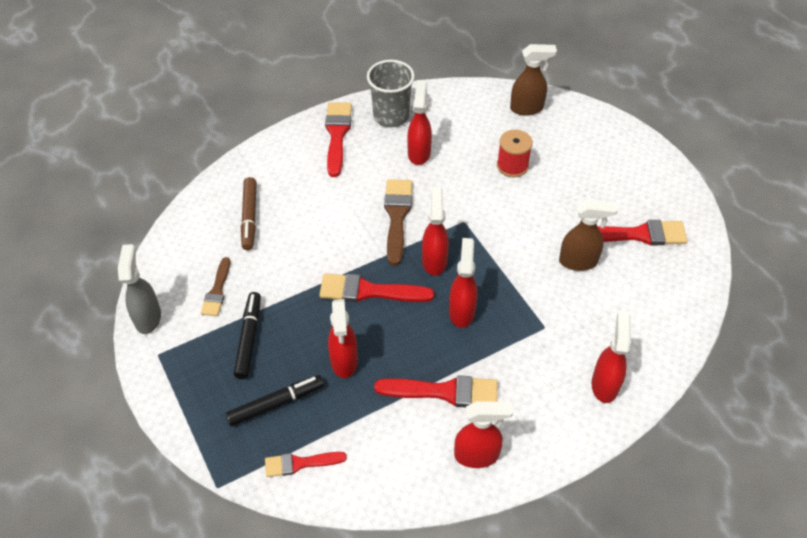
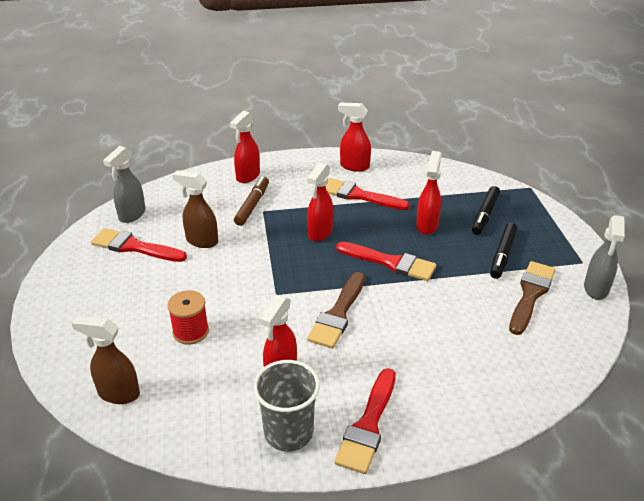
camera: 160 degrees left, 15 degrees down
brown brush [201,257,230,316] -> brown brush [509,261,556,335], size x1.60
black marker [225,375,324,427] -> black marker turned 60 degrees counterclockwise [472,186,500,235]
brown marker [241,177,257,250] -> brown marker moved to [234,176,269,226]
red brush [265,452,347,477] -> none
red spray bottle [422,187,449,276] -> none
none -> grey spray bottle [103,146,146,223]

